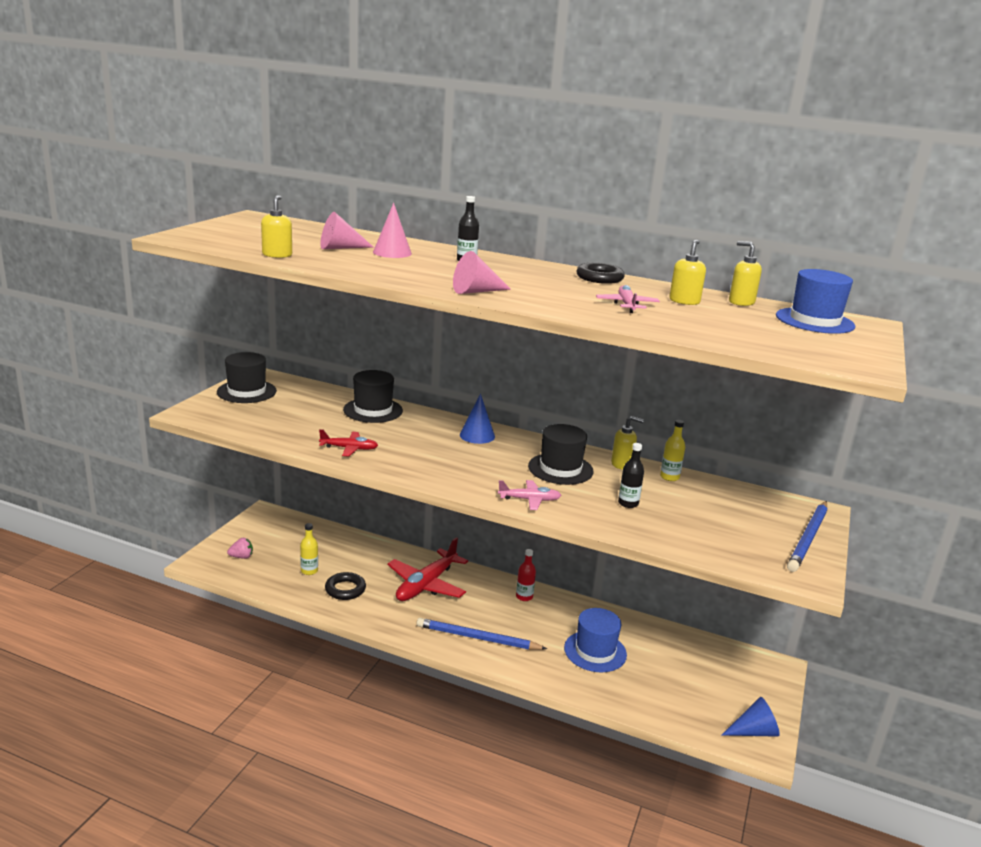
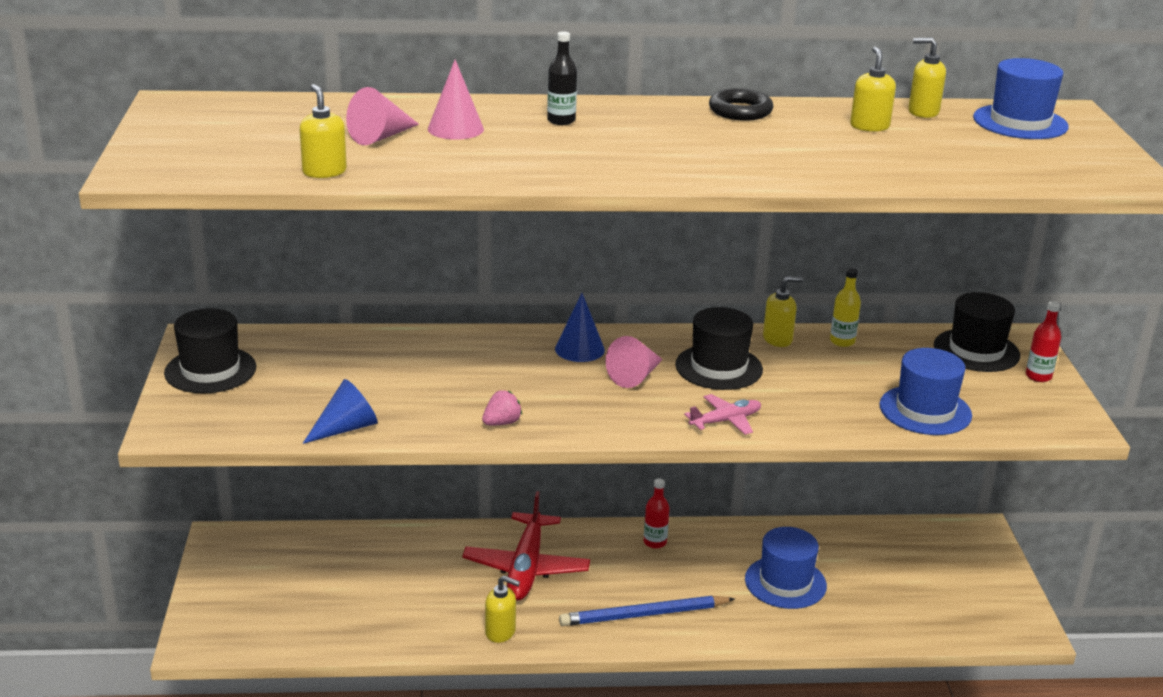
camera: 25 degrees left, 5 degrees up
pink strawberry [227,538,253,559] -> pink strawberry moved to [482,390,522,425]
yellow bottle [300,523,318,575] -> none
red plane [319,429,378,457] -> none
black ring [325,572,366,600] -> none
black hat [343,370,403,423] -> black hat moved to [934,292,1020,372]
pink cone [453,251,511,294] -> pink cone moved to [605,336,663,388]
pink plane [596,285,660,313] -> none
black bottle [618,443,644,508] -> none
blue cone [722,697,780,737] -> blue cone moved to [303,379,378,444]
blue pencil [787,501,827,572] -> red bottle [1026,301,1061,382]
none -> yellow soap dispenser [485,576,520,643]
none -> blue hat [879,348,972,435]

